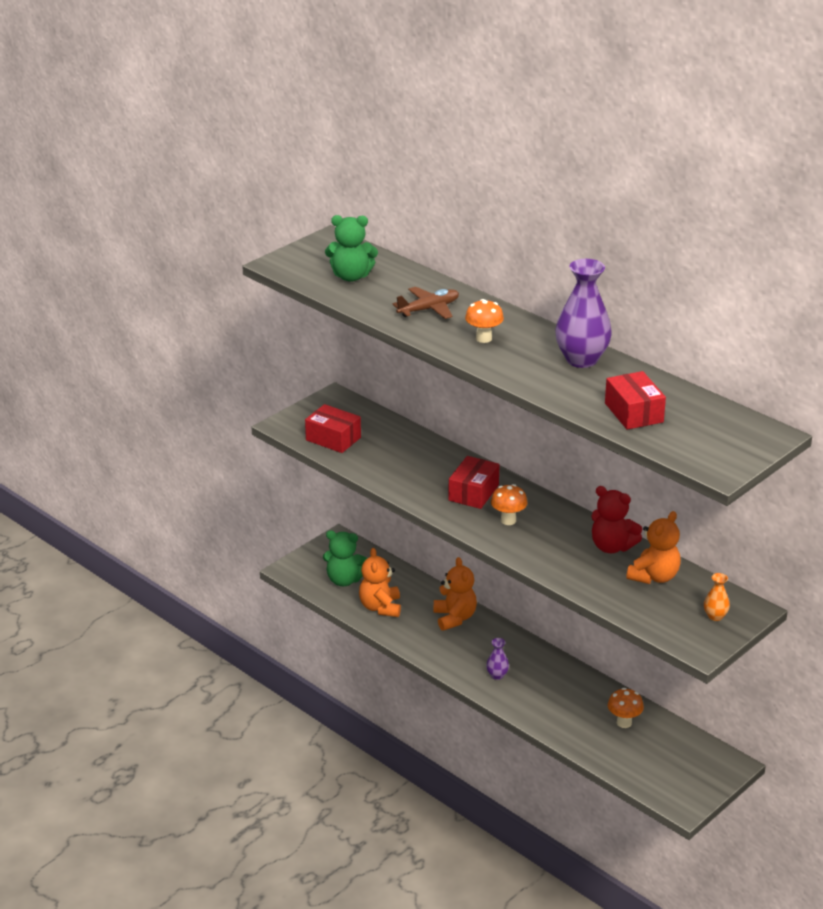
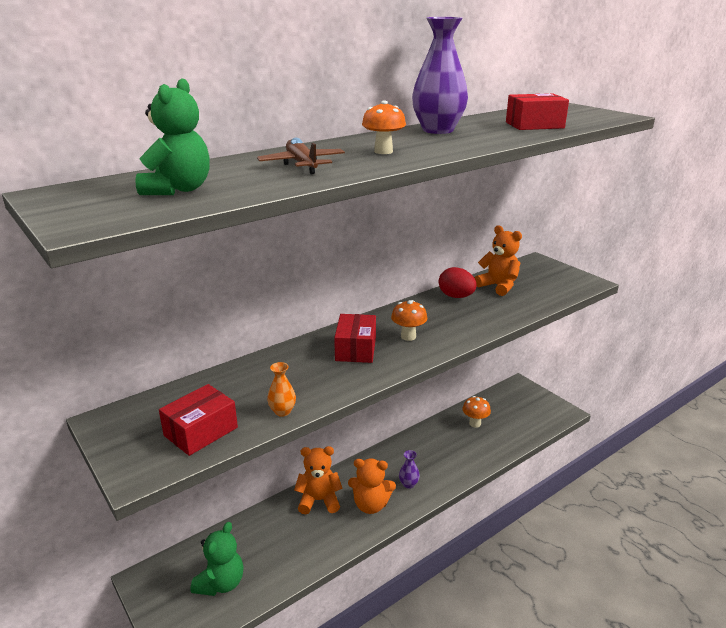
camera: 80 degrees left, 5 degrees down
orange teddy bear [359,548,401,617] -> orange teddy bear moved to [348,458,396,514]
red box [448,456,500,509] -> red box turned 60 degrees clockwise [334,314,376,363]
red teddy bear [592,486,642,553] -> red egg [439,267,477,298]
orange vase [704,573,730,621] -> orange vase moved to [267,362,296,417]

